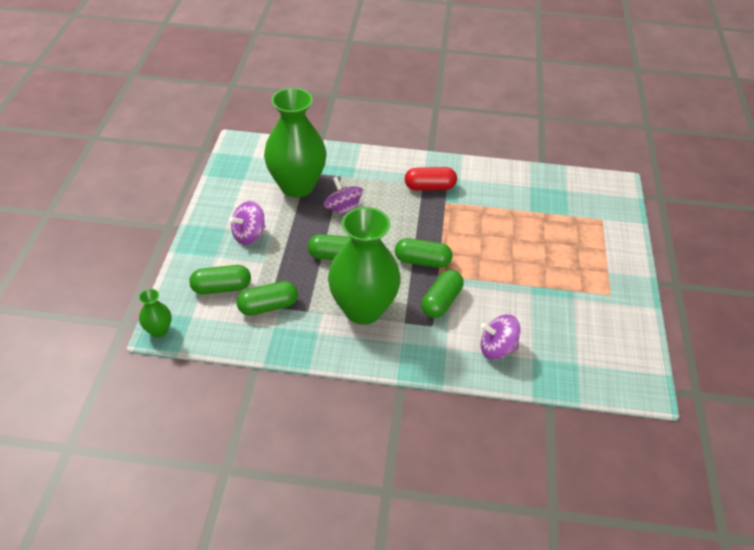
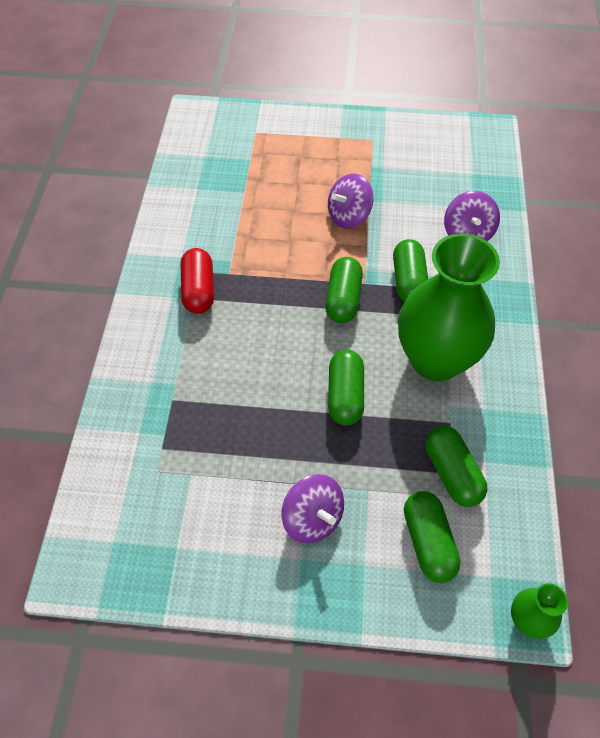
camera: 90 degrees left, 10 degrees up
green vase [264,88,327,198] -> none
purple spinning top [324,176,363,216] -> purple spinning top moved to [328,173,374,229]
green capsule [421,270,463,318] -> green capsule turned 60 degrees clockwise [393,239,428,302]

